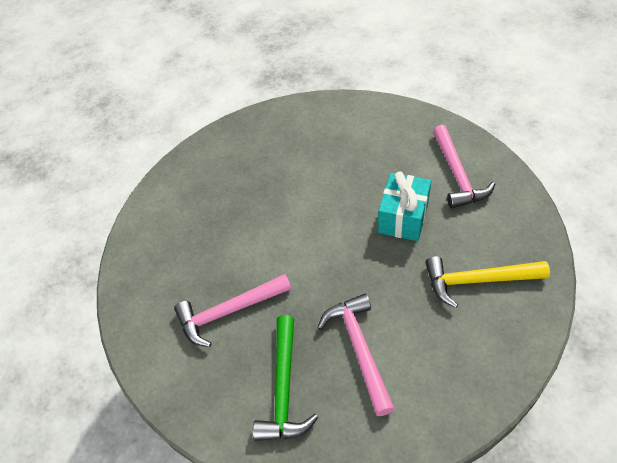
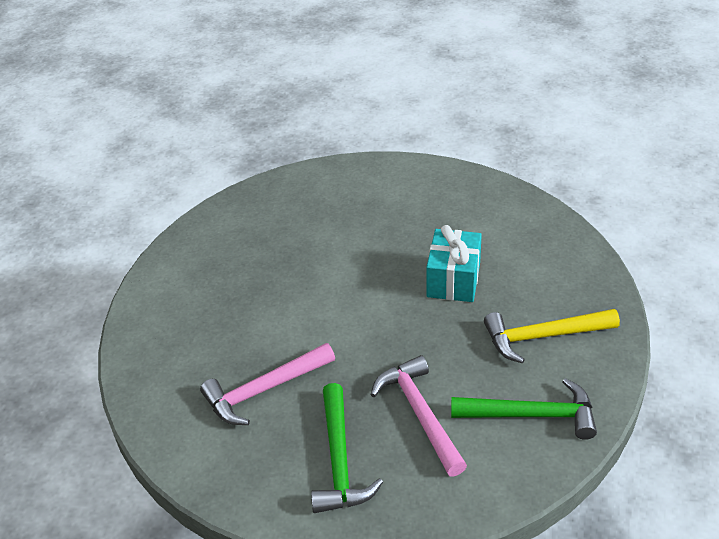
camera: 10 degrees left, 10 degrees down
pink hammer [433,125,495,208] -> none
none -> green hammer [451,378,597,440]

